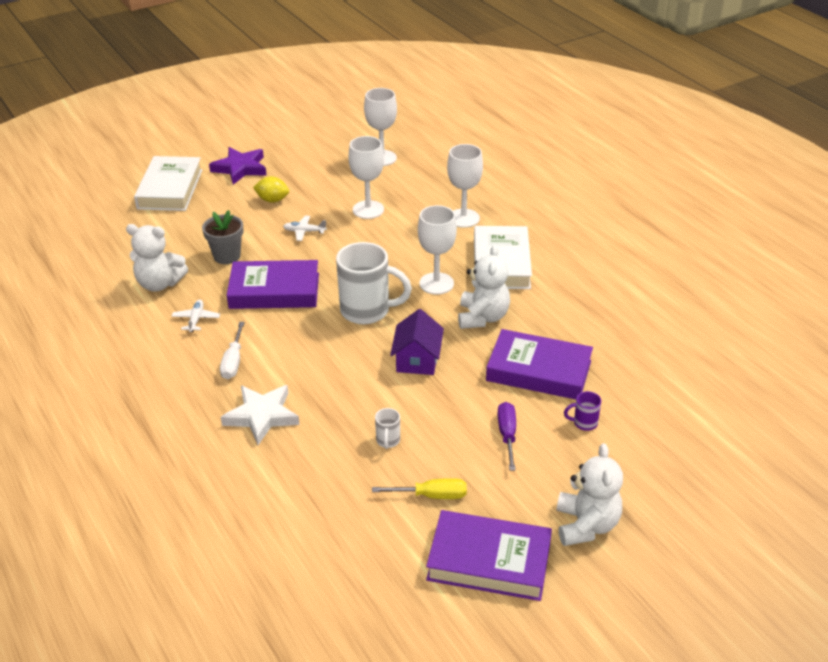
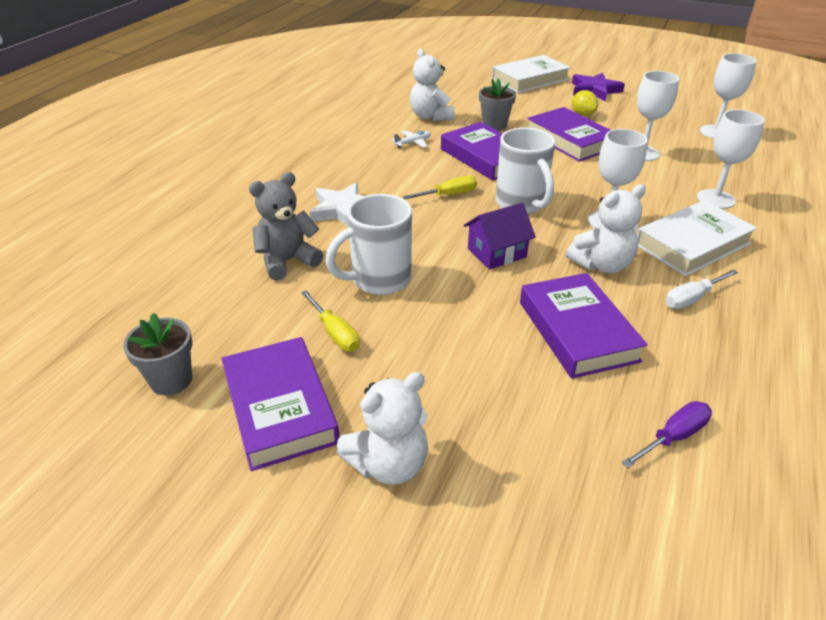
camera: 55 degrees right, 0 degrees up
white screwdriver [220,322,245,379] -> white screwdriver moved to [665,269,738,309]
white plane [283,216,327,241] -> purple book [527,107,611,162]
white mug [375,408,400,449] -> white mug [325,194,412,295], size x2.32
purple screwdriver [498,402,516,471] -> purple screwdriver moved to [622,401,712,468]
purple mug [564,391,601,431] -> none
none -> grey flower pot [123,313,192,395]
none -> grey teddy bear [249,172,323,281]
none -> yellow screwdriver [403,176,477,199]

